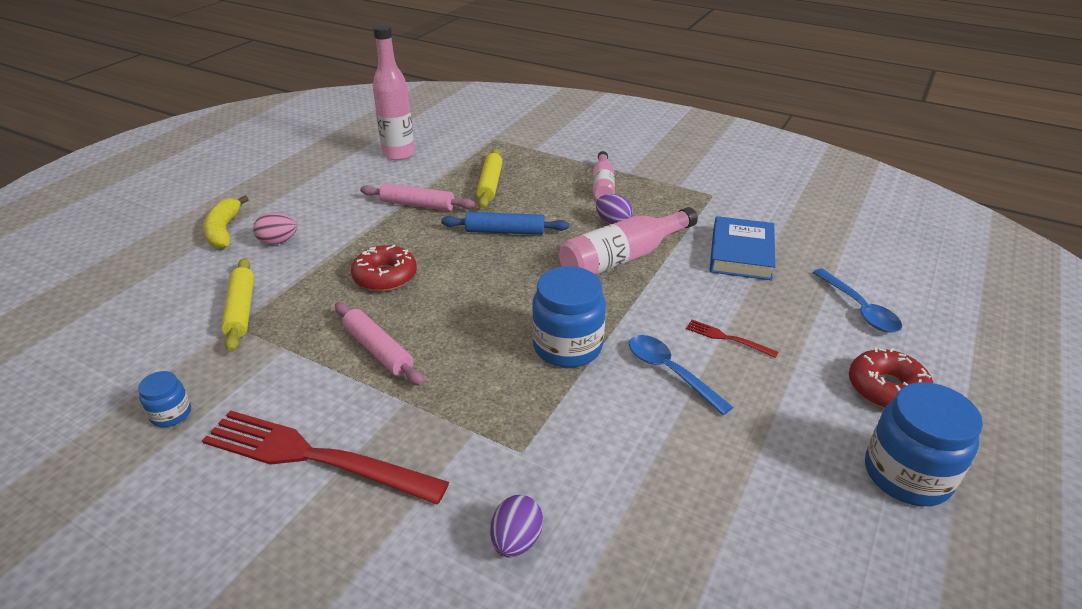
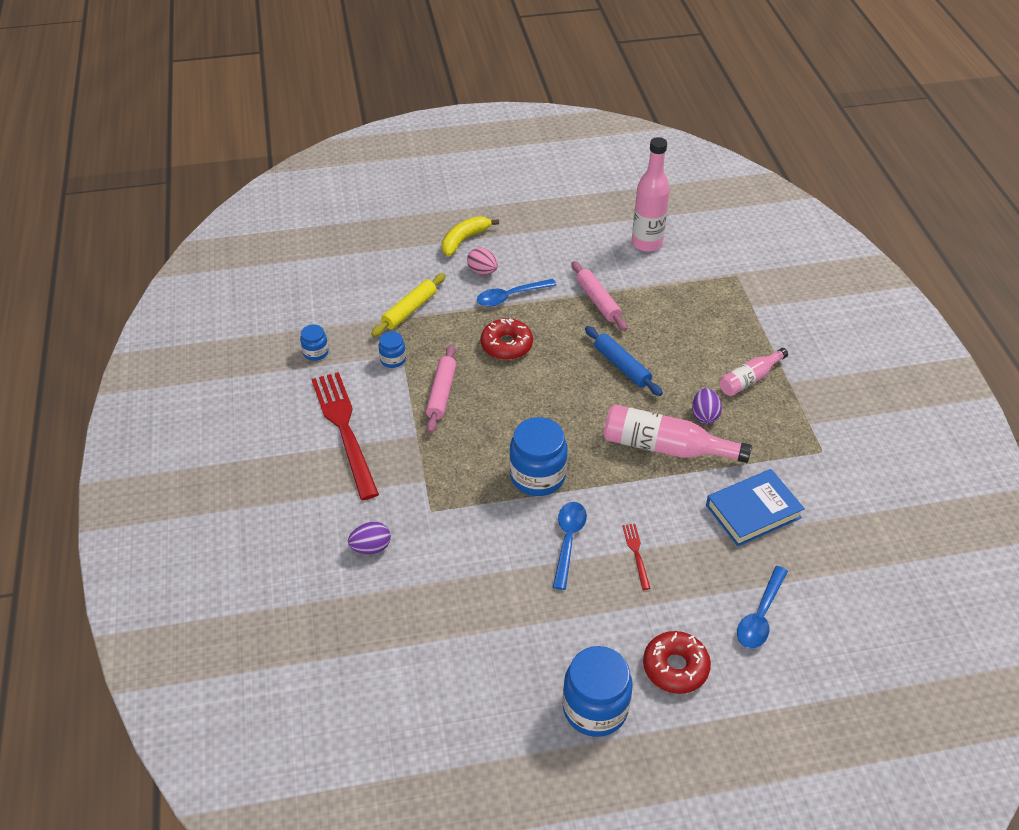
camera: 50 degrees right, 10 degrees up
yellow rolling pin [476,149,503,208] -> none
none -> blue jar [378,332,406,368]
none -> blue spoon [477,279,557,307]

